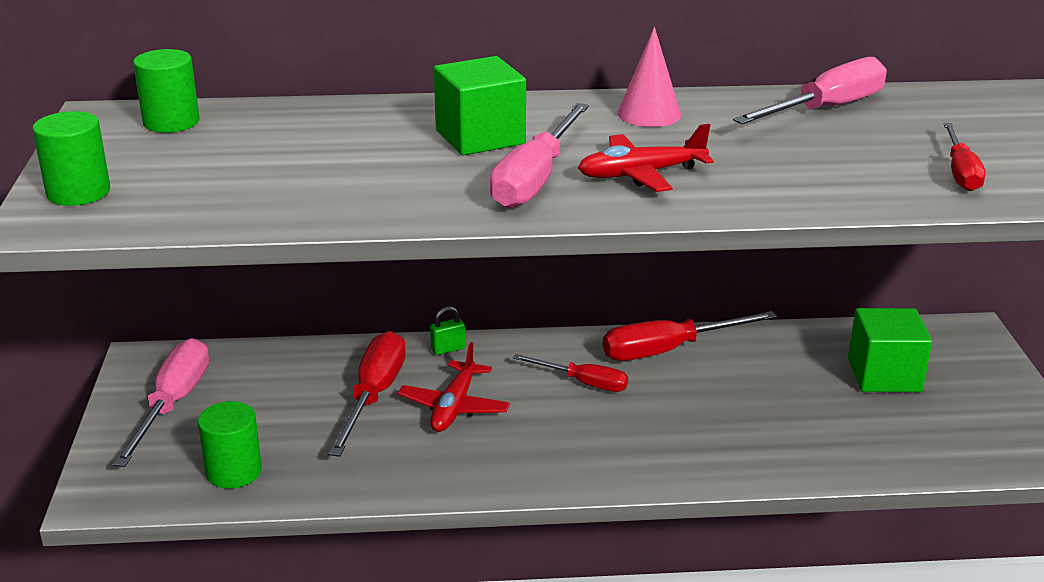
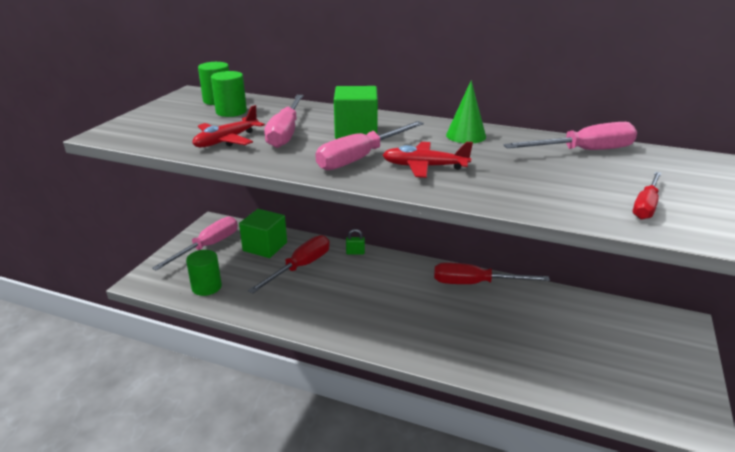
camera: 25 degrees right, 0 degrees up
green cylinder [32,111,110,206] -> green cylinder moved to [211,71,247,117]
red plane [398,342,510,432] -> red plane moved to [192,105,265,147]
red screwdriver [513,354,628,392] -> none
pink cone [617,27,681,127] -> green cone [446,80,486,143]
green cube [848,308,932,392] -> green cube moved to [239,209,287,258]
none -> pink screwdriver [264,95,304,148]

